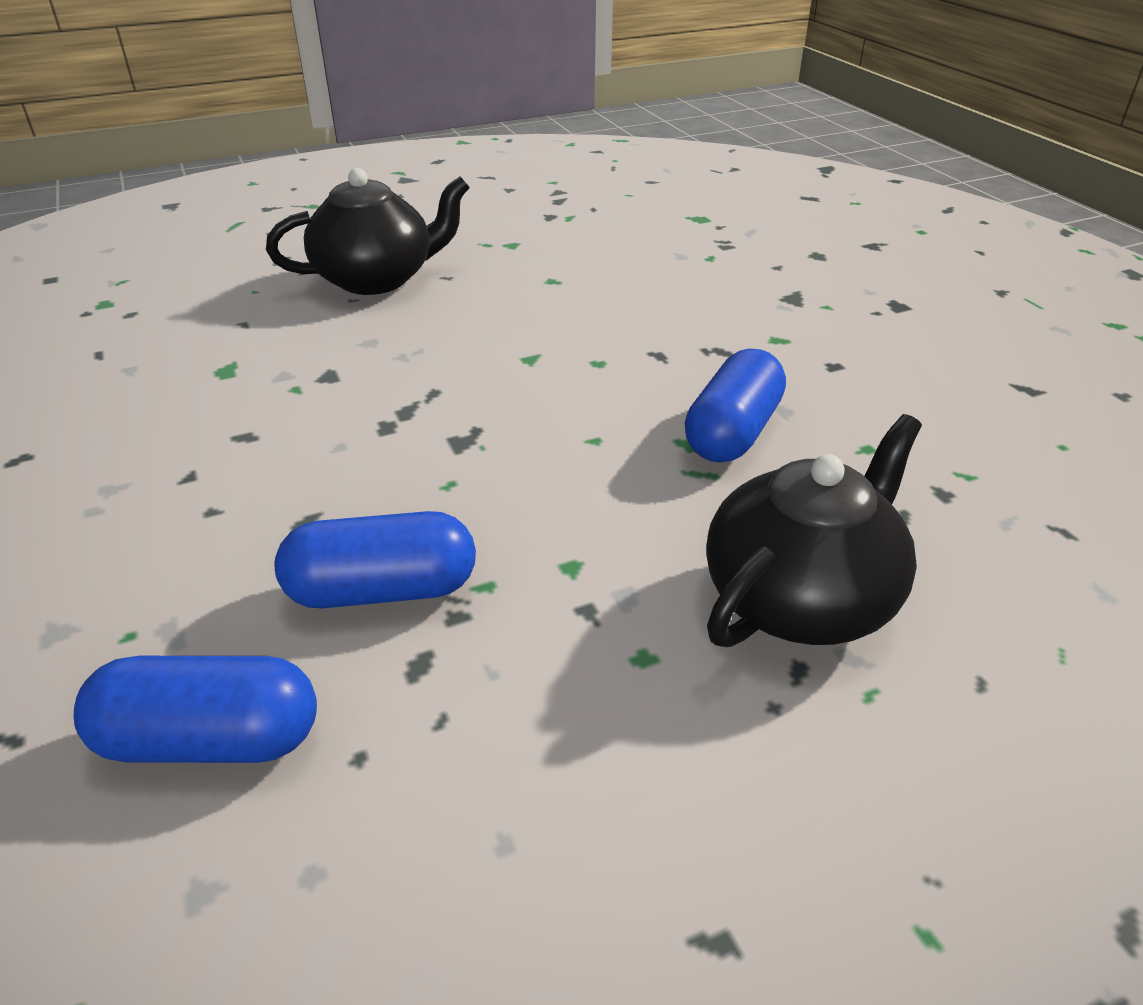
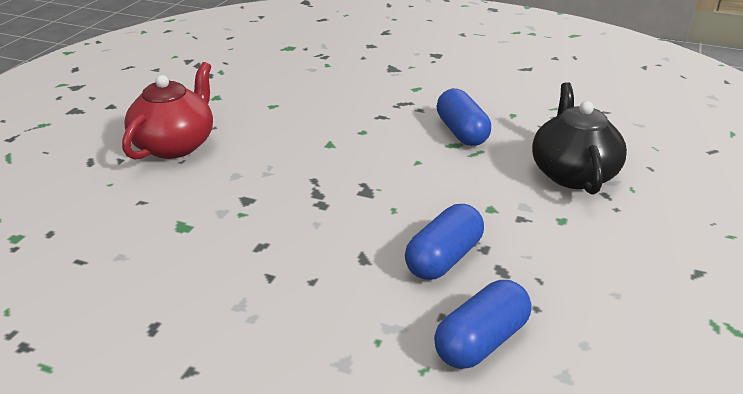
camera: 45 degrees left, 5 degrees down
black teapot [266,168,470,295] -> red teapot [122,62,213,160]

